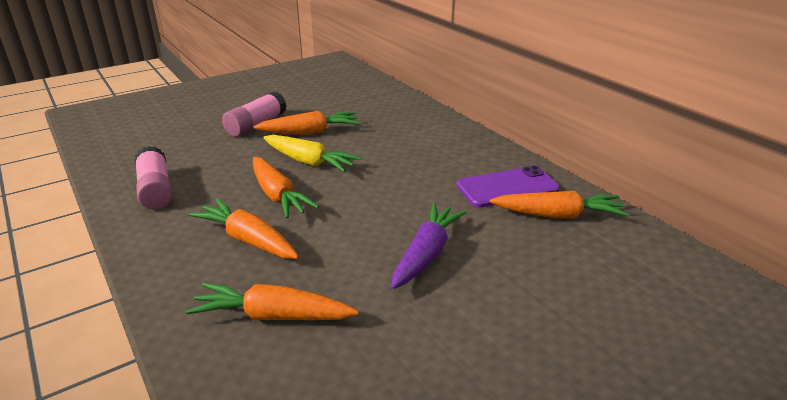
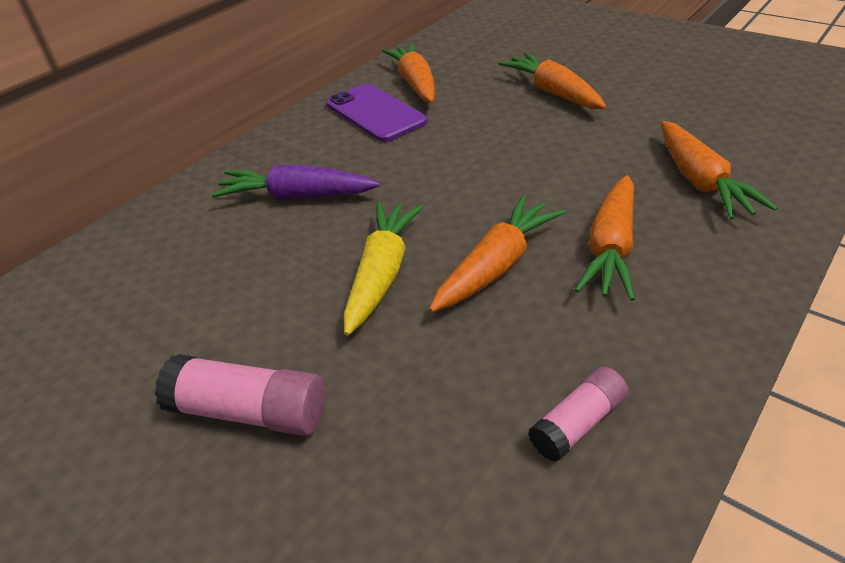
camera: 105 degrees left, 10 degrees up
pink glue stick [135,146,173,209] -> pink glue stick [528,366,628,462], size x0.65
orange carrot [253,111,360,134] -> orange carrot moved to [498,53,607,109]
purple carrot [391,203,467,290] -> purple carrot moved to [211,165,380,200]

